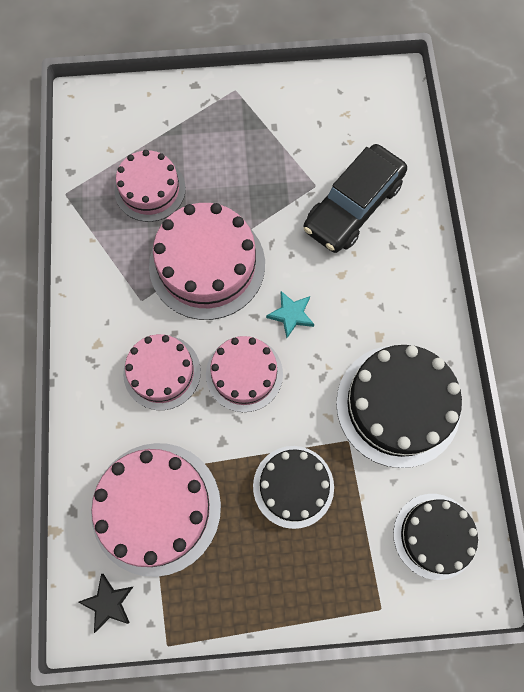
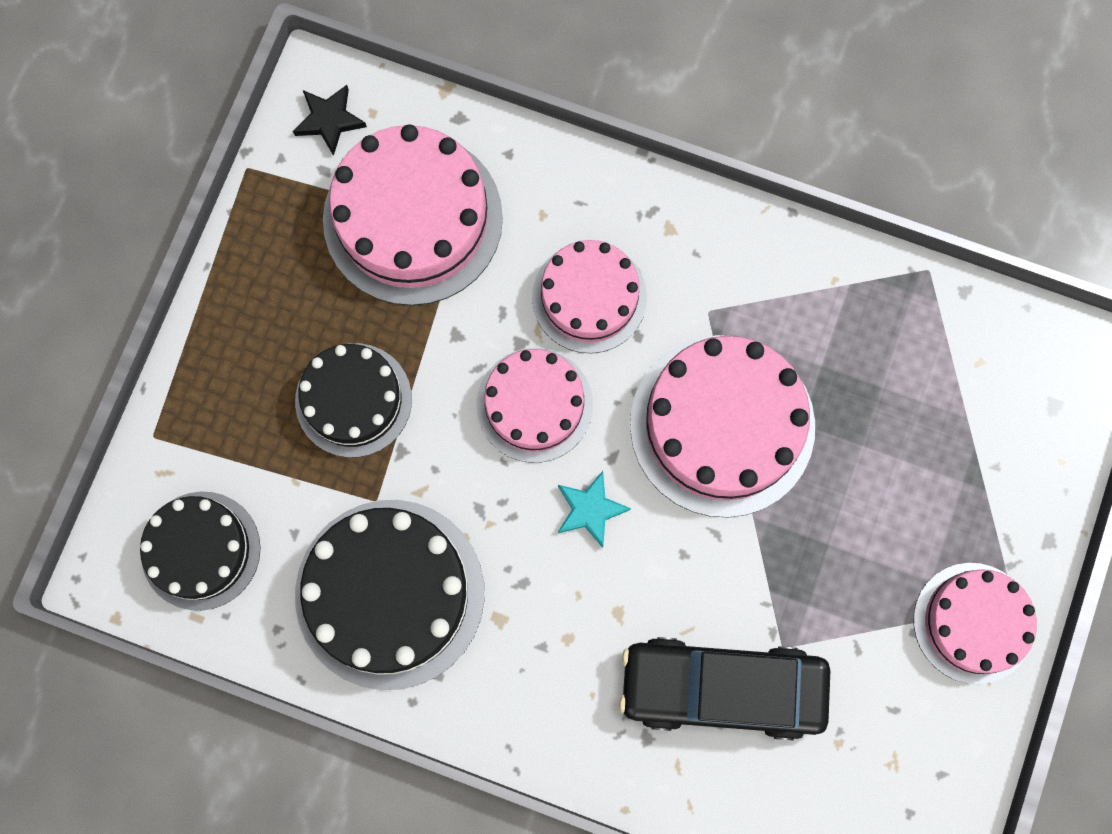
camera: 115 degrees right, 5 degrees up
pink cake [115,150,186,222] -> pink cake moved to [914,563,1037,684]
black car [304,144,407,253] -> black car turned 60 degrees counterclockwise [619,637,830,740]

